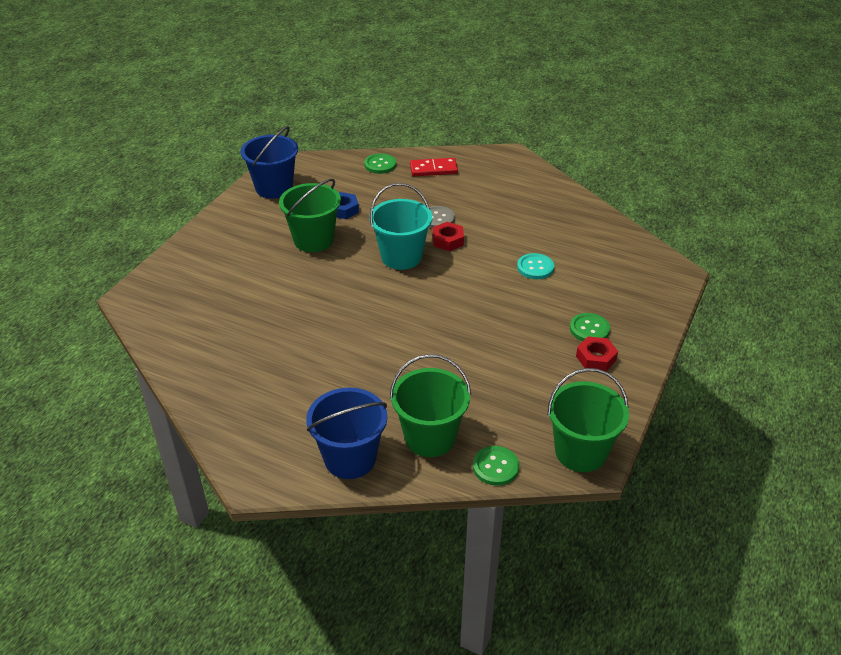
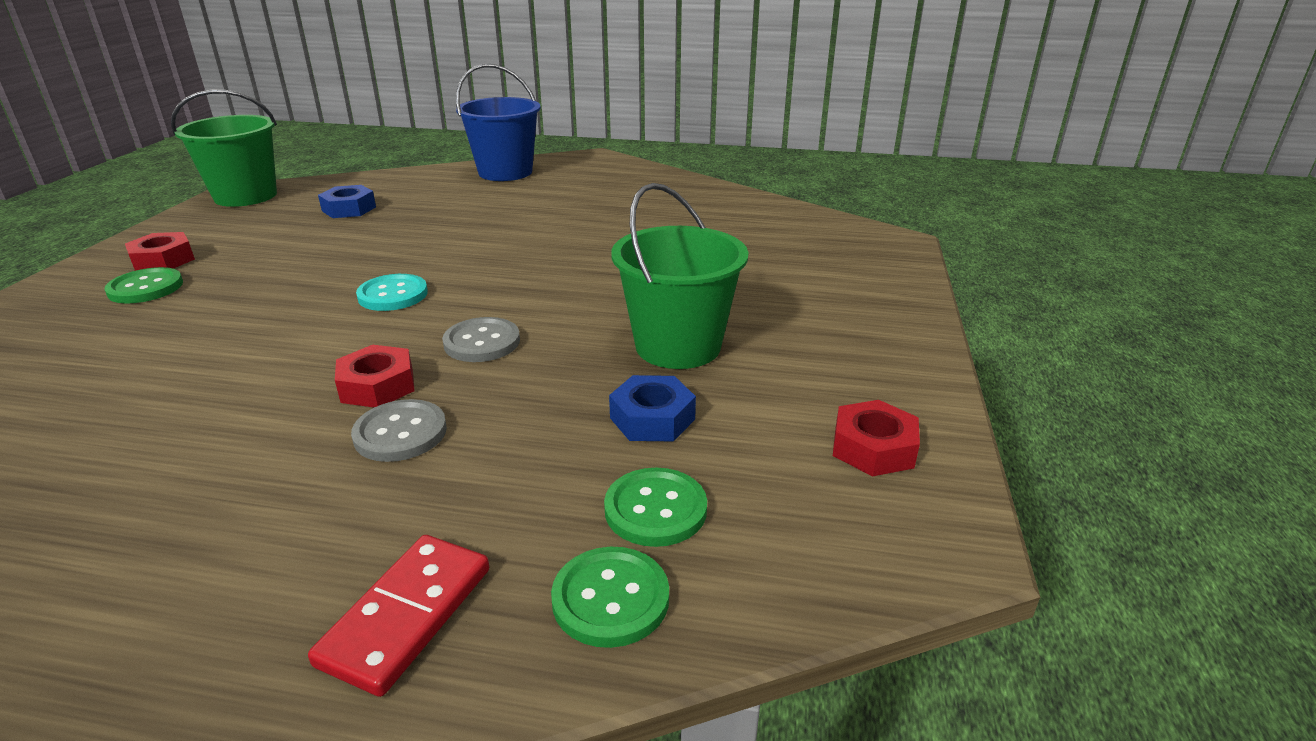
camera: 165 degrees right, 10 degrees down
blue bucket [241,126,298,199] -> red nut [833,400,920,476]
turquoise bucket [369,183,432,270] -> grey button [442,317,520,362]
green bucket [390,354,471,457] -> none
red domino [410,158,458,176] -> red domino turned 45 degrees counterclockwise [308,535,489,697]
green button [473,446,519,486] -> green button moved to [604,468,707,547]
turquoise button [517,253,554,279] -> turquoise button moved to [356,274,428,311]
none -> blue nut [318,185,376,218]

